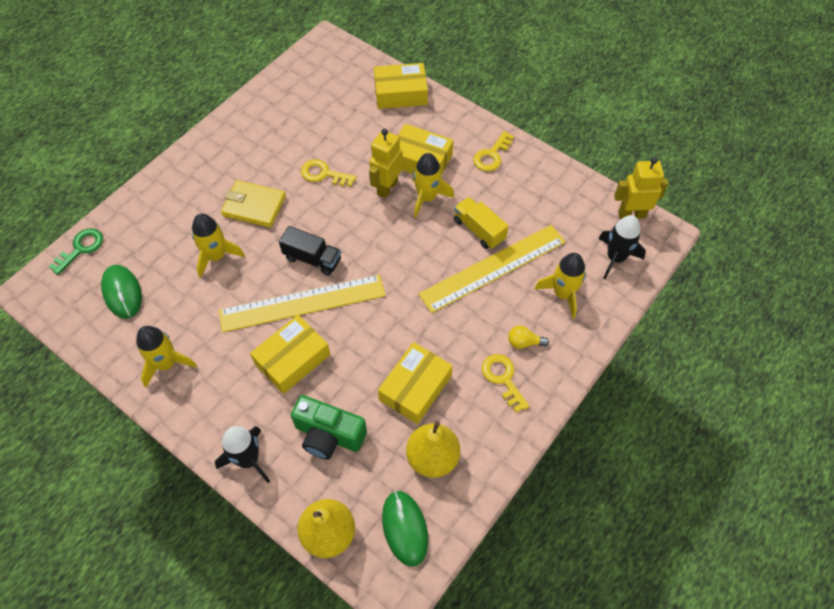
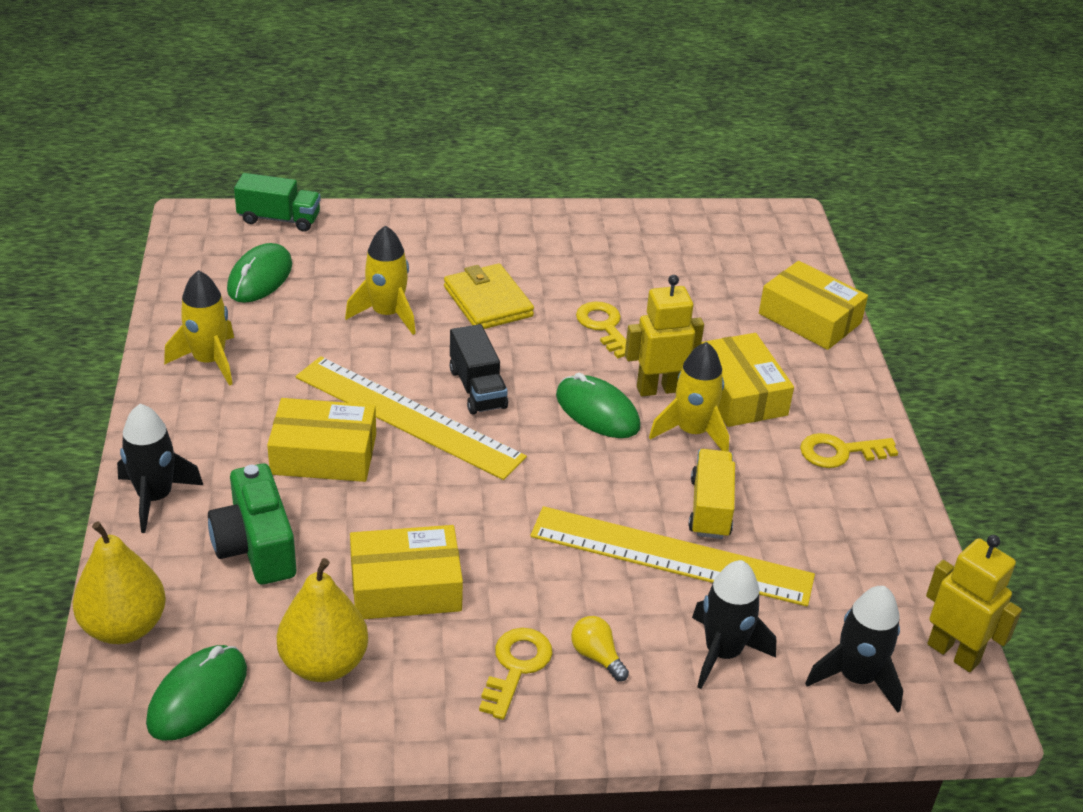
camera: 45 degrees right, 20 degrees down
green key [49,229,103,275] -> green truck [234,173,321,232]
yellow rocket [535,253,586,319] -> black rocket [692,560,776,689]
none -> green mouse [556,373,641,438]

